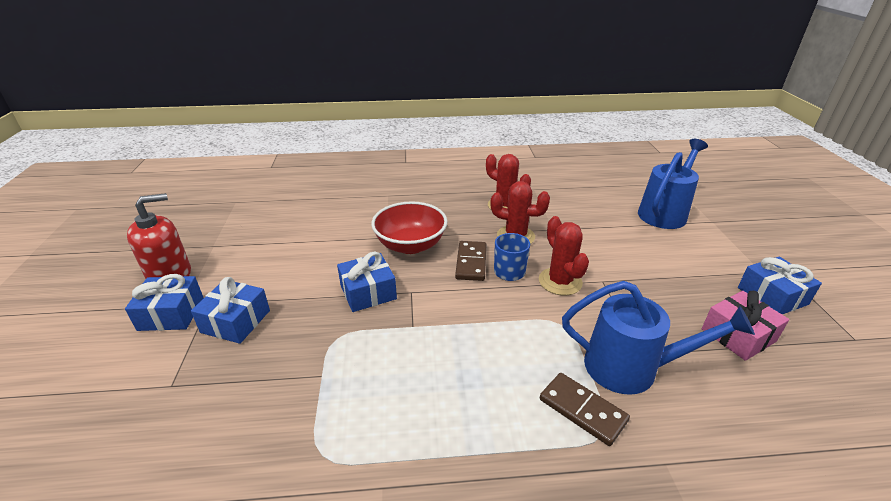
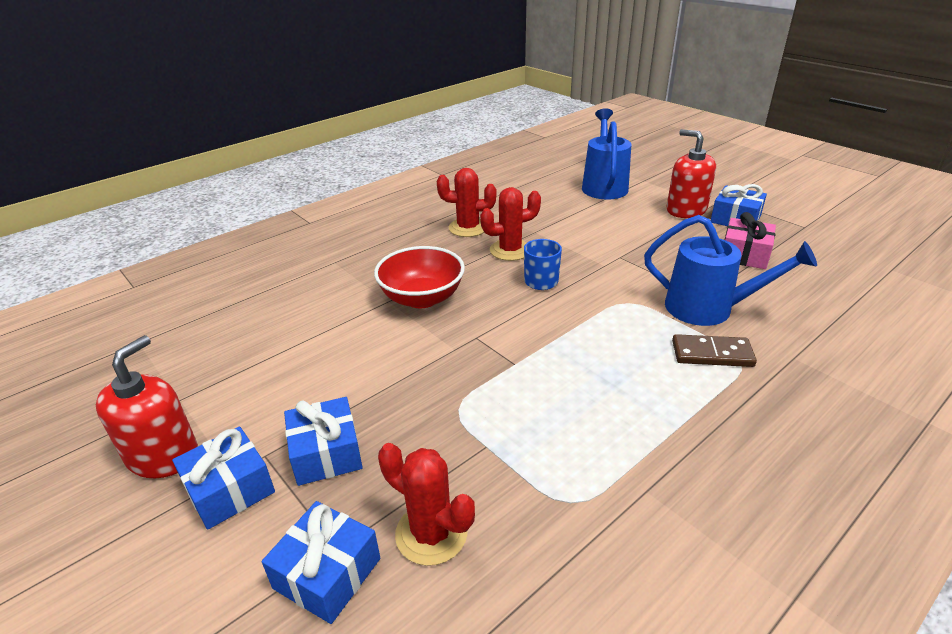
camera: 35 degrees left, 0 degrees up
blue gift [337,251,397,312] -> blue gift moved to [262,501,380,624]
brown domino [455,241,486,281] -> none
red cactus [539,216,589,296] -> red cactus moved to [378,443,475,566]
blue watering can [562,281,755,395] -> blue watering can turned 45 degrees clockwise [644,215,817,326]
none -> red soap dispenser [666,129,716,218]

